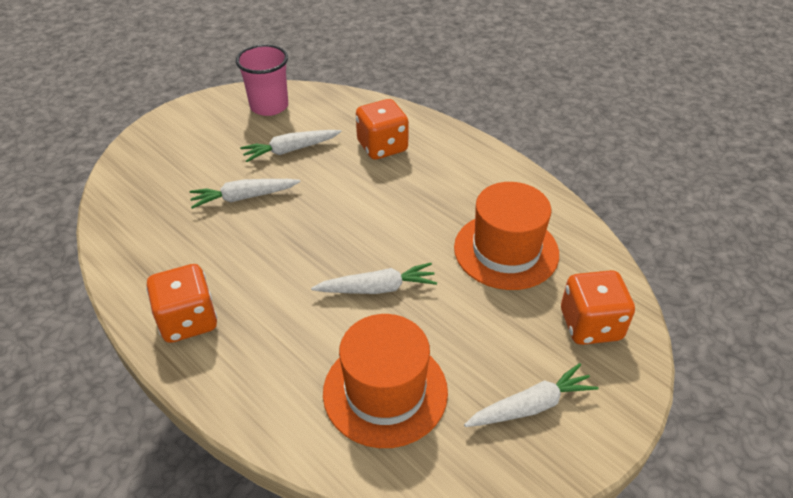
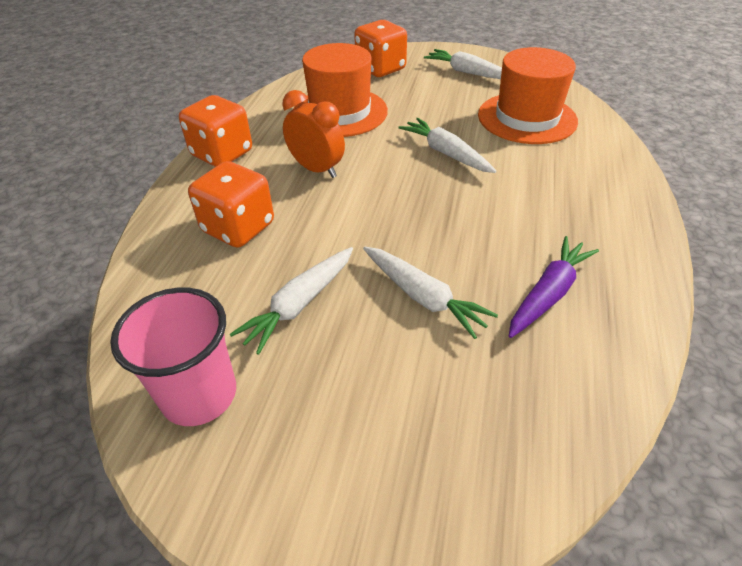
camera: 120 degrees left, 0 degrees up
orange dice [146,264,217,343] -> orange dice moved to [179,95,252,167]
white carrot [240,130,342,162] -> white carrot turned 90 degrees clockwise [229,247,353,355]
none -> orange clock [282,90,345,178]
none -> purple carrot [509,236,599,338]

